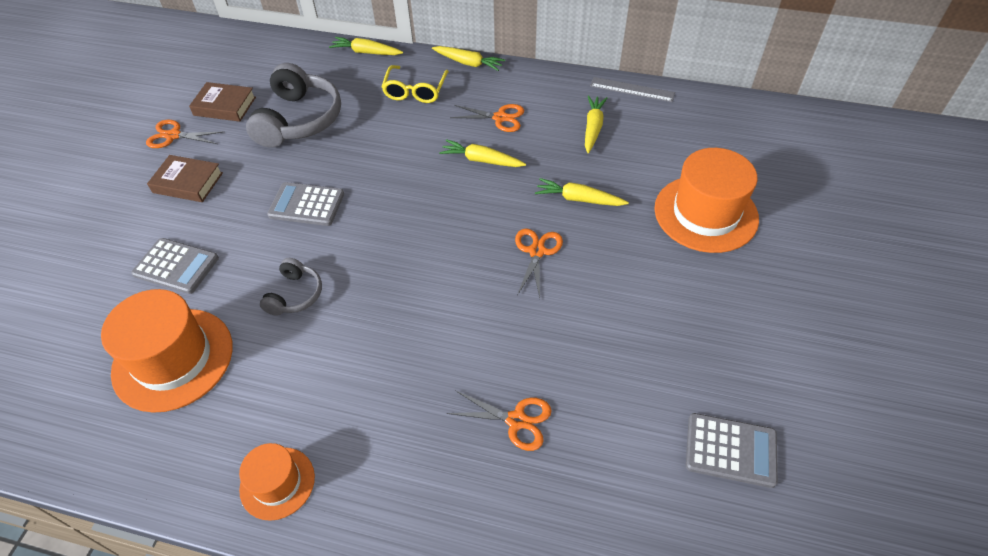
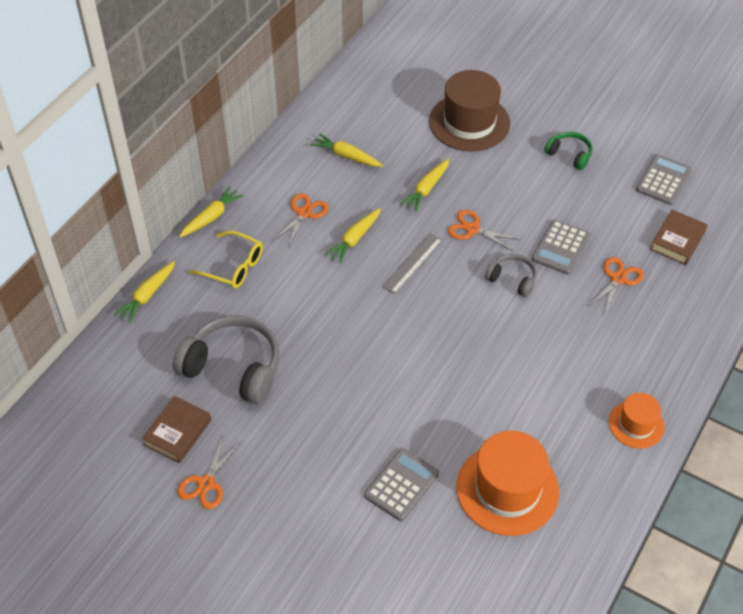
camera: 75 degrees left, 0 degrees up
brown book [147,155,223,202] -> brown book moved to [650,210,708,265]
grey headphones [260,258,322,316] -> grey headphones moved to [485,254,537,297]
grey calculator [267,182,344,226] -> grey calculator moved to [532,220,590,275]
grey ruler [590,77,675,102] -> grey ruler moved to [382,233,443,294]
orange hat [654,148,759,253] -> brown hat [429,70,510,152]
none -> green headphones [544,132,593,170]

